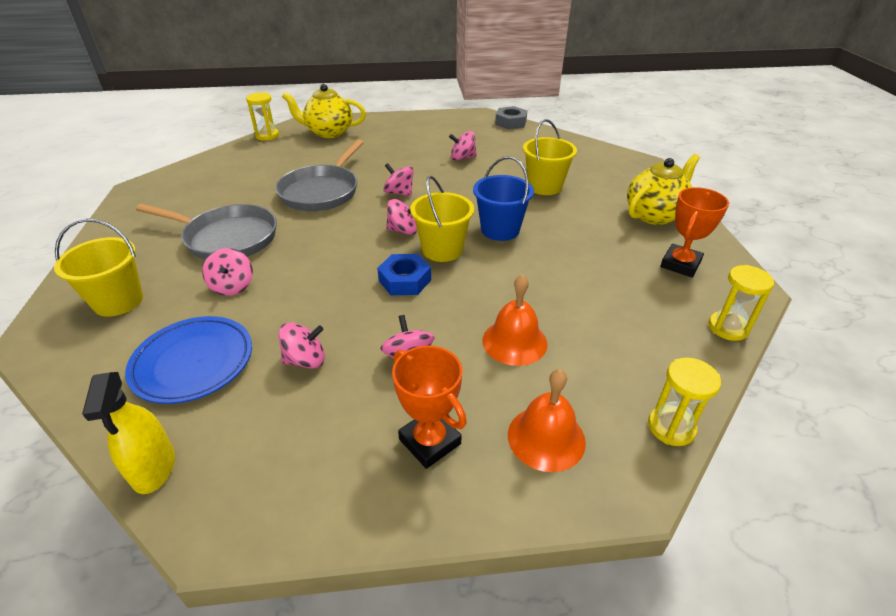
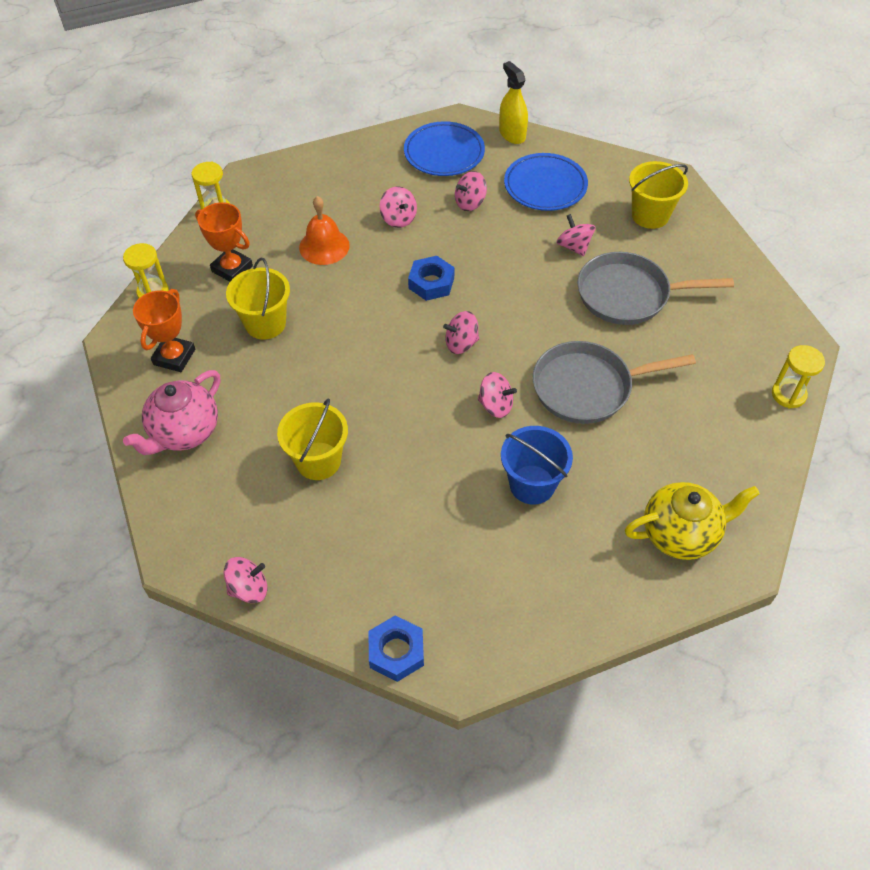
camera: 165 degrees right, 15 degrees up
yellow hourglass [246,92,279,141] -> yellow hourglass moved to [772,345,825,409]
grey pan [275,139,364,211] -> grey pan turned 105 degrees counterclockwise [533,341,696,424]
orange trophy [392,346,467,469] -> orange trophy moved to [195,202,253,282]
yellow bucket [410,176,474,262] -> yellow bucket moved to [226,257,290,340]
pink spinning top [449,131,477,161] -> pink spinning top moved to [224,557,267,603]
blue bucket [473,156,534,241] -> blue bucket moved to [501,426,573,504]
grey nut [495,106,528,129] -> blue nut [369,615,424,682]
orange bell [508,369,586,472] -> none
yellow teapot [627,154,700,225] -> pink teapot [123,370,220,455]
none -> blue plate [404,121,485,176]

